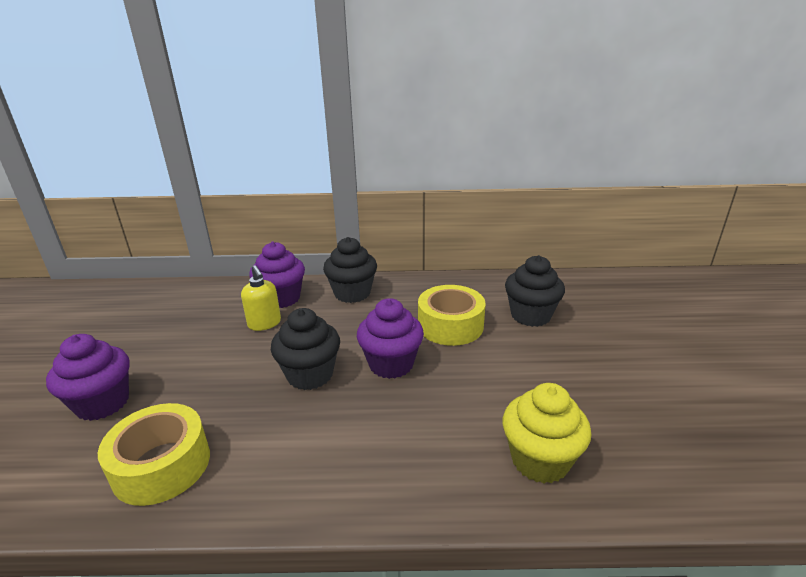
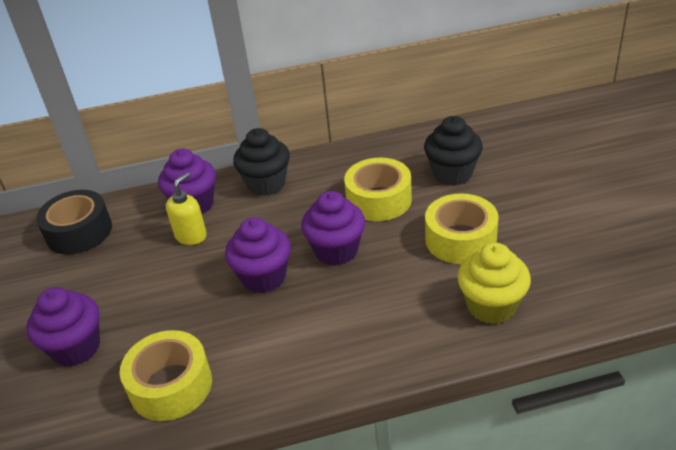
camera: 10 degrees left, 10 degrees up
yellow soap dispenser [241,265,281,331] -> yellow soap dispenser turned 105 degrees counterclockwise [166,172,207,245]
black cupcake [271,308,340,390] -> purple cupcake [225,217,291,294]
none -> black tape [36,190,112,255]
none -> yellow tape [425,193,499,264]

